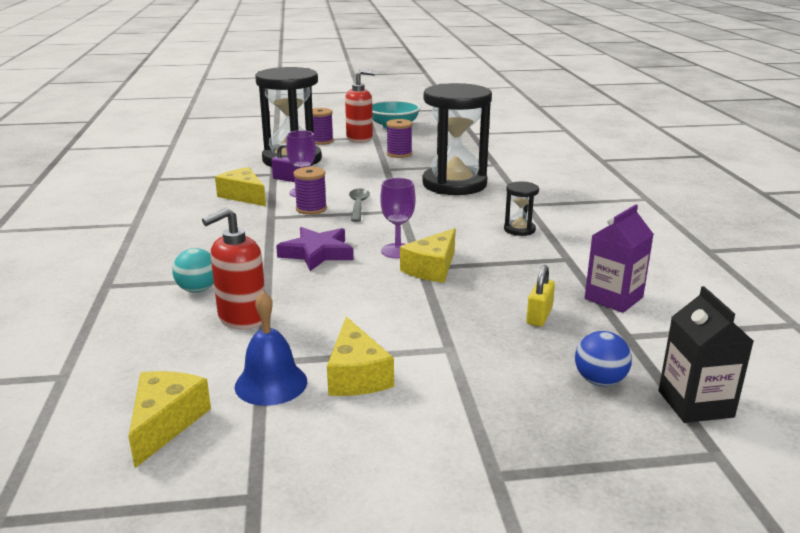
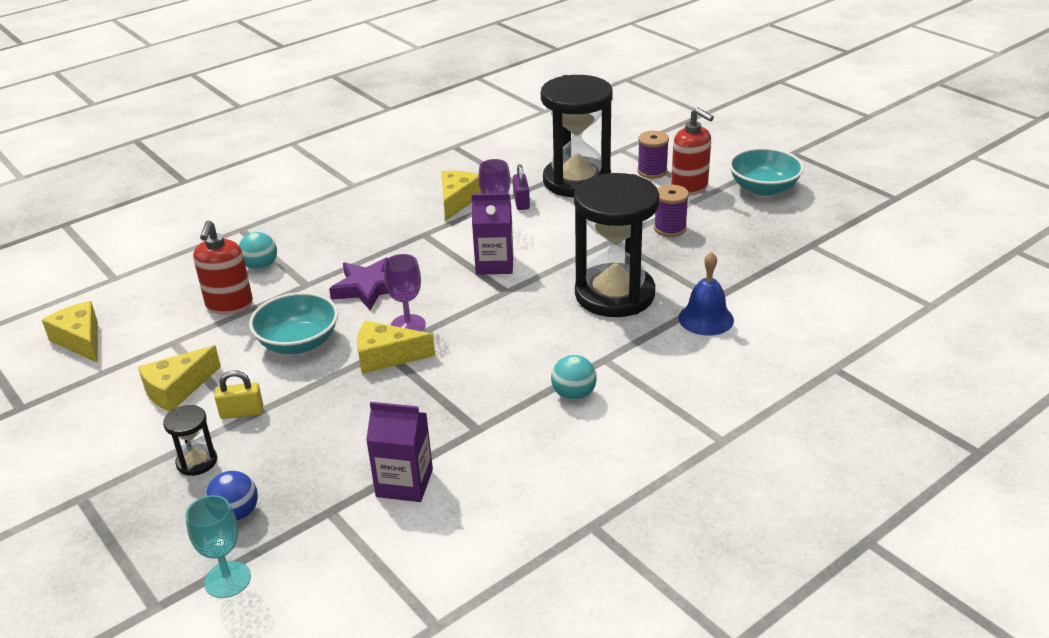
camera: 60 degrees right, 10 degrees up
yellow cheese [128,371,211,468] -> yellow cheese turned 105 degrees counterclockwise [42,301,98,363]
red soap dispenser [202,208,265,330] -> red soap dispenser turned 105 degrees counterclockwise [193,220,253,315]
blue bell [235,291,307,406] -> blue bell moved to [678,251,734,336]
purple spool [293,167,327,215] -> none
grey spoon [349,189,370,222] -> purple carton [472,193,513,275]
black hourglass [504,181,539,236] -> black hourglass moved to [163,405,217,476]
yellow padlock [526,265,555,327] -> yellow padlock moved to [215,370,263,419]
black carton [659,286,753,423] -> turquoise goblet [185,495,251,598]
none -> turquoise bowl [249,292,338,354]
none -> turquoise ball [551,355,597,401]

